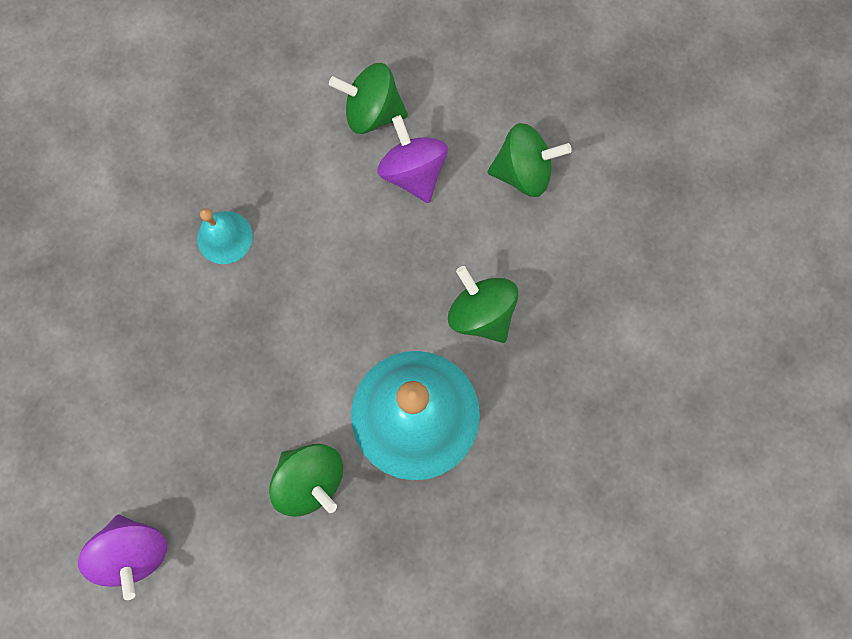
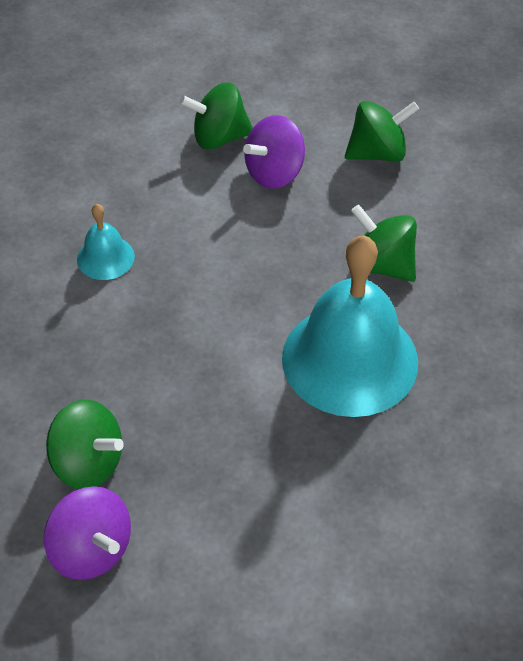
camera: 15 degrees left, 25 degrees down
green spinning top [269,444,343,517] -> green spinning top moved to [46,399,124,489]
purple spinning top [377,115,448,203] -> purple spinning top turned 90 degrees counterclockwise [243,115,305,189]

